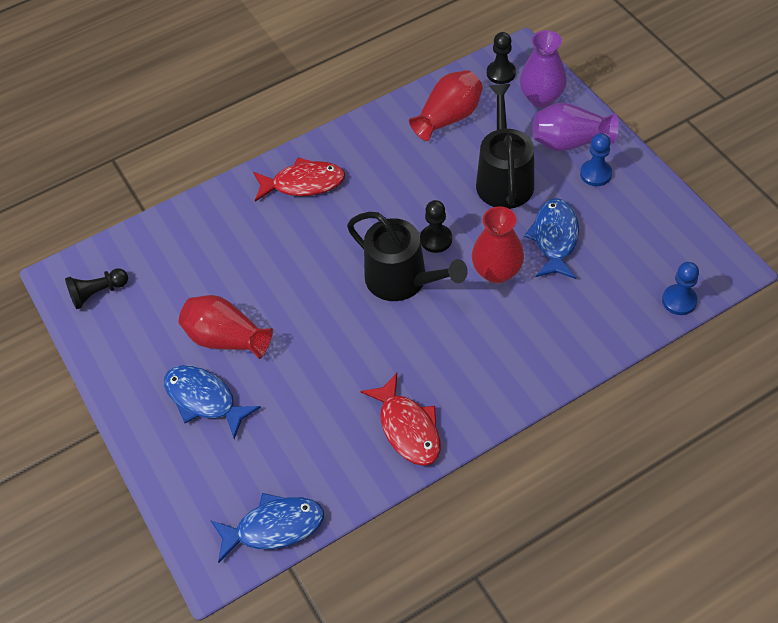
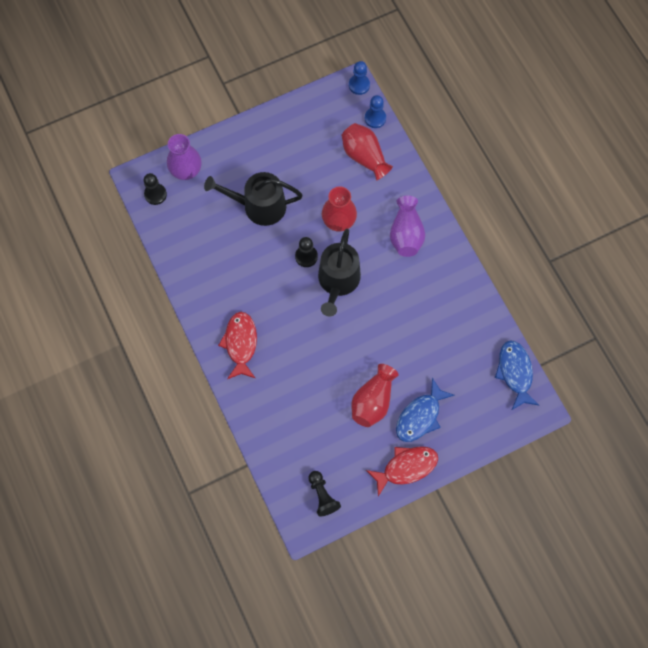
camera: 90 degrees left, 15 degrees up
black watering can [347,212,468,301] -> black watering can turned 150 degrees clockwise [318,229,361,317]
red fish [360,373,441,466] -> red fish moved to [366,446,438,497]
red vase [409,70,483,141] -> red vase moved to [342,123,393,180]
blue fish [524,198,579,279] -> none
purple vase [533,103,618,151] -> purple vase moved to [390,196,425,257]
blue pawn [580,133,612,186] -> blue pawn moved to [349,61,370,95]

